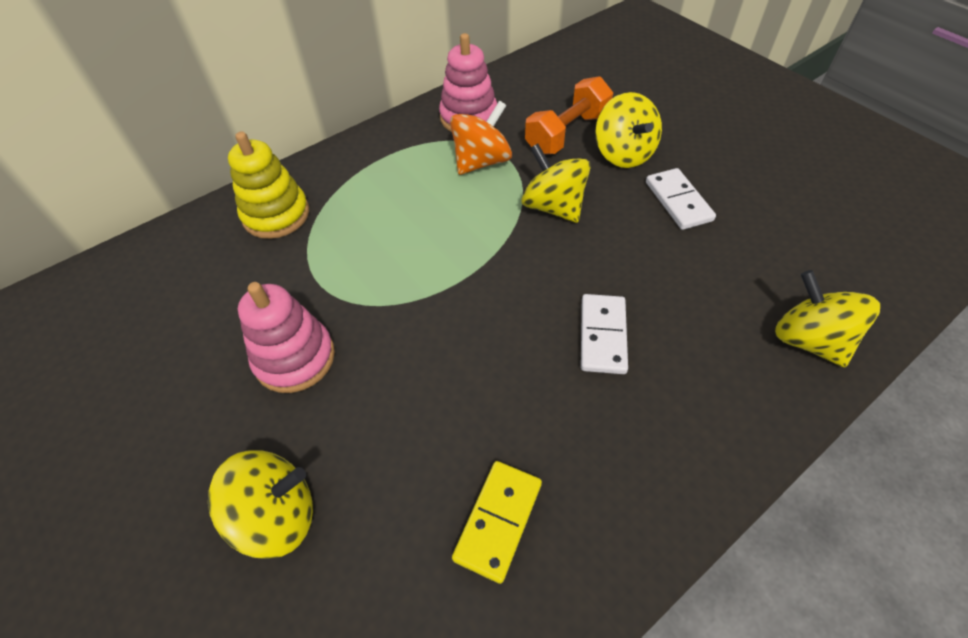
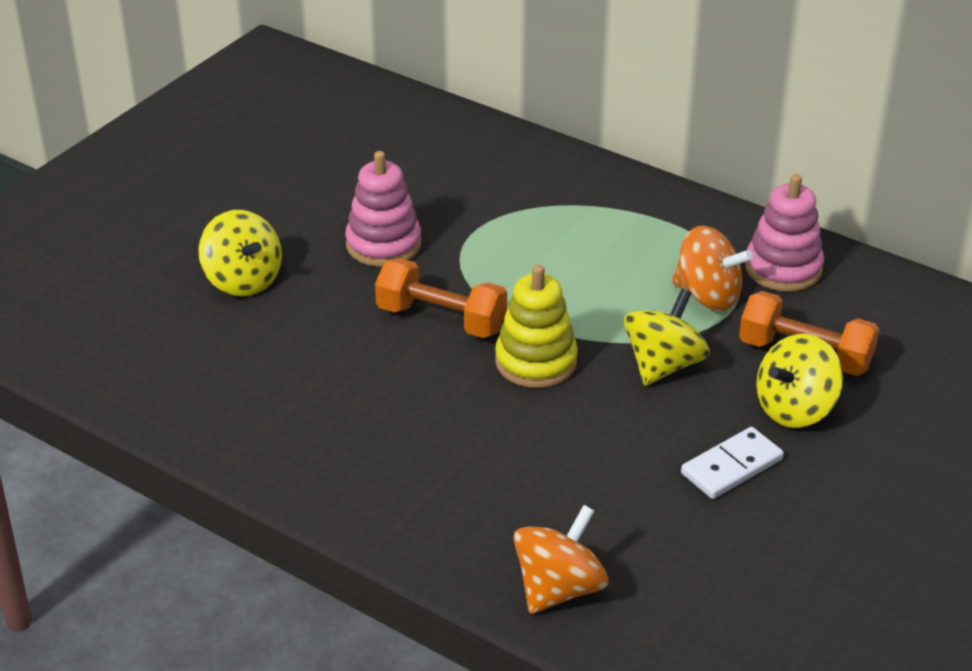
camera: 70 degrees right, 15 degrees down
yellow stacking toy [228,131,309,239] -> yellow stacking toy moved to [495,265,578,388]
yellow domino [452,461,542,584] -> none
white domino [581,294,628,374] -> none
yellow spinning top [775,270,880,367] -> orange spinning top [513,505,608,614]
none -> orange dumbbell [375,258,507,338]

